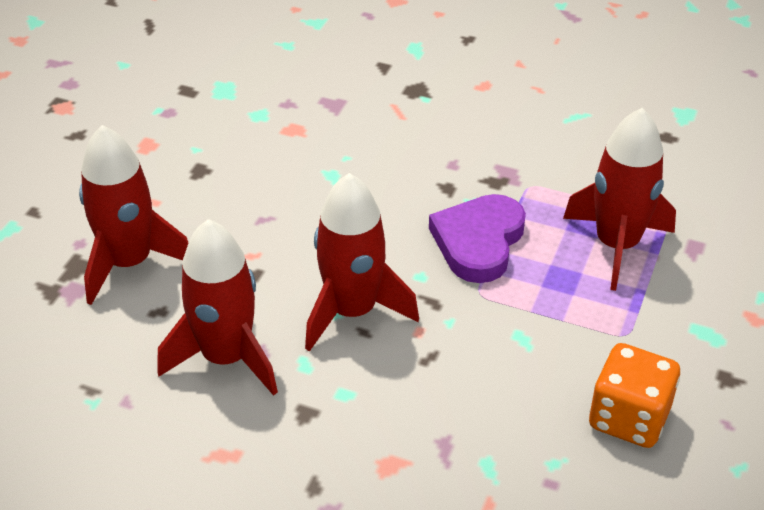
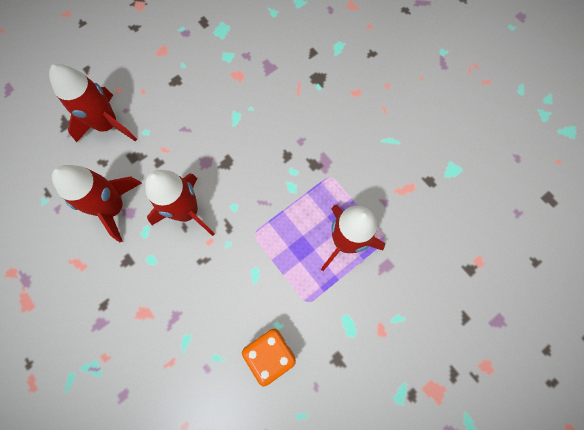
camera: 30 degrees right, 30 degrees up
purple heart [429,194,526,283] -> none

